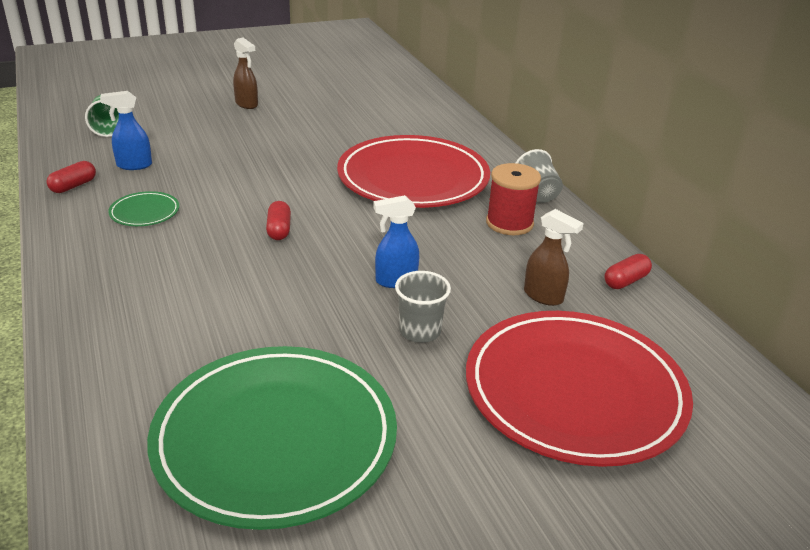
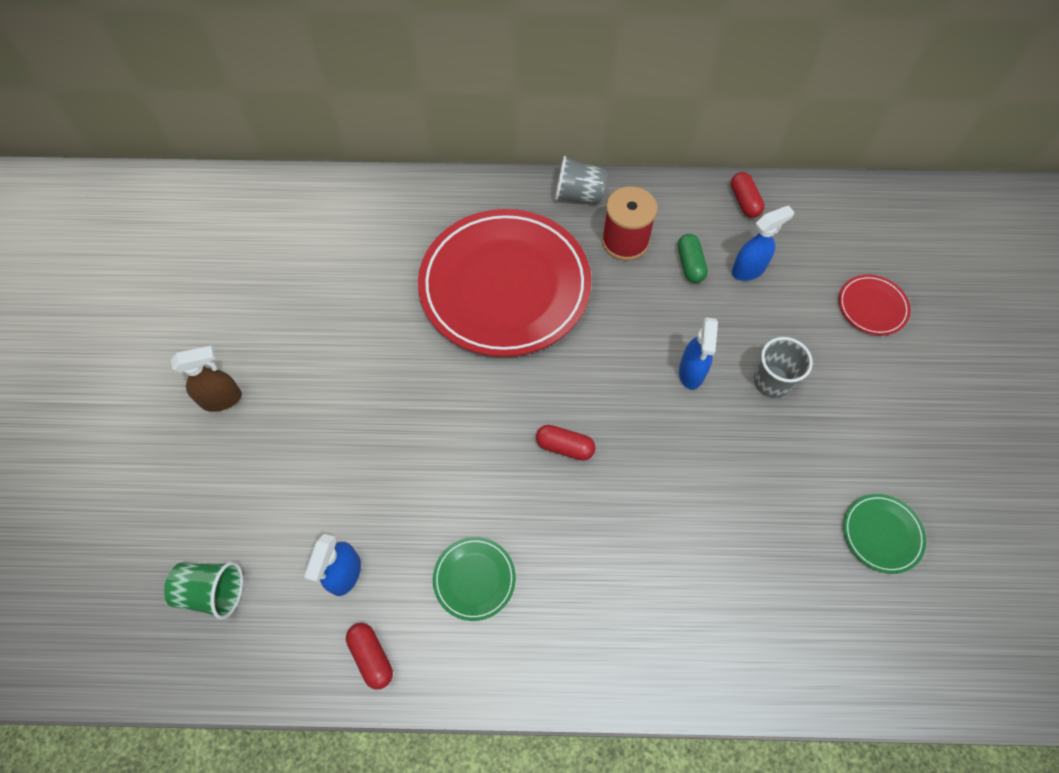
camera: 65 degrees left, 30 degrees up
green plate [147,346,397,530] -> green plate [843,494,926,574], size x0.40
red plate [466,311,693,467] -> red plate [839,275,911,335], size x0.40
brown spray bottle [524,209,584,306] -> blue spray bottle [732,205,794,281]
none -> green capsule [678,234,708,283]

